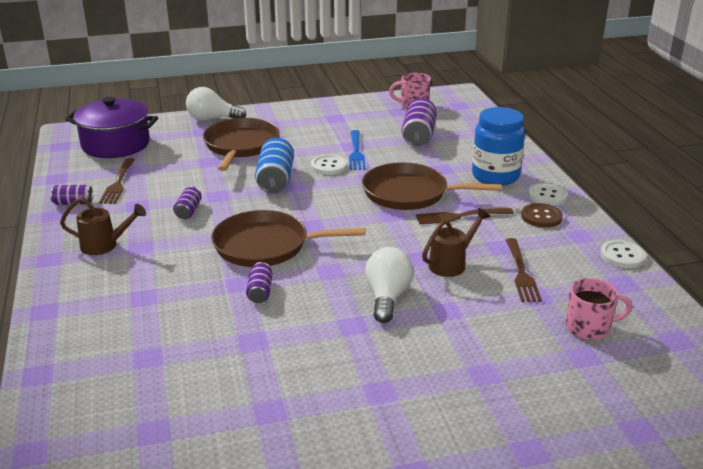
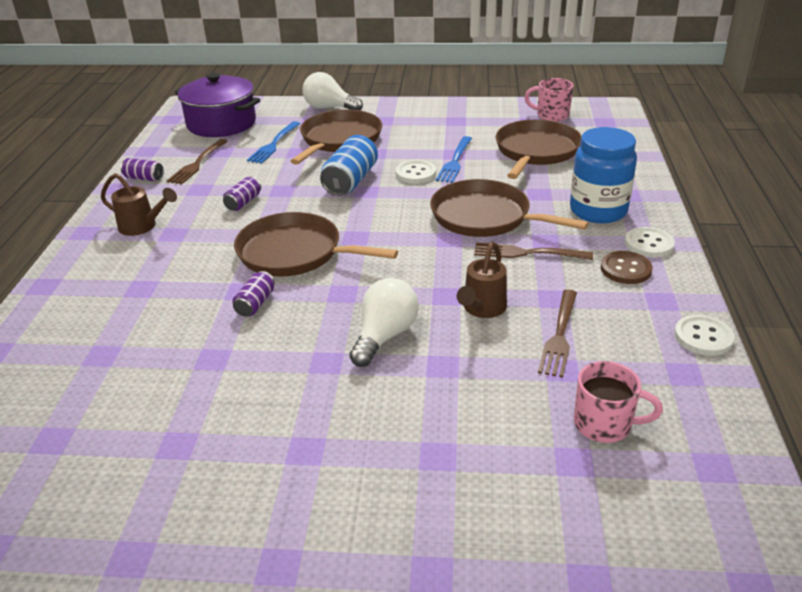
camera: 20 degrees right, 5 degrees up
purple can [402,98,437,147] -> brown pan [496,119,582,179]
brown watering can [422,208,491,277] -> brown watering can turned 135 degrees clockwise [457,242,507,318]
none -> blue fork [247,121,300,164]

